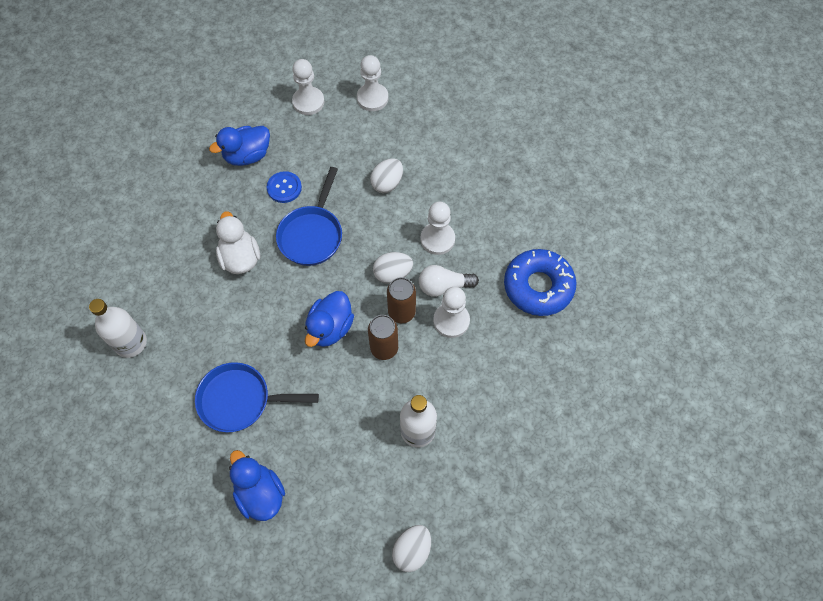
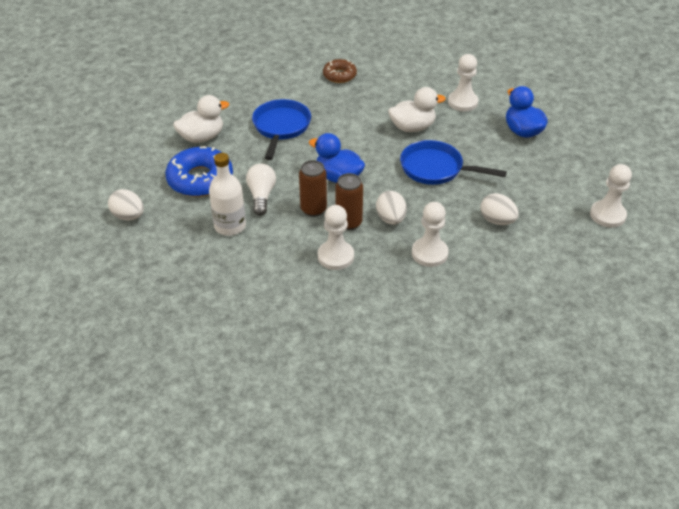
camera: 95 degrees right, 20 degrees down
white bottle [89,299,147,358] -> brown donut [323,59,357,83]
blue duck [229,450,285,521] -> white duck [173,95,229,143]
blue button [267,171,302,203] -> none
white pawn [292,59,324,115] -> white pawn moved to [448,54,478,111]
white light bulb [419,265,479,297] -> white light bulb moved to [246,164,276,215]
blue donut [504,249,577,316] -> blue donut moved to [165,146,233,197]

